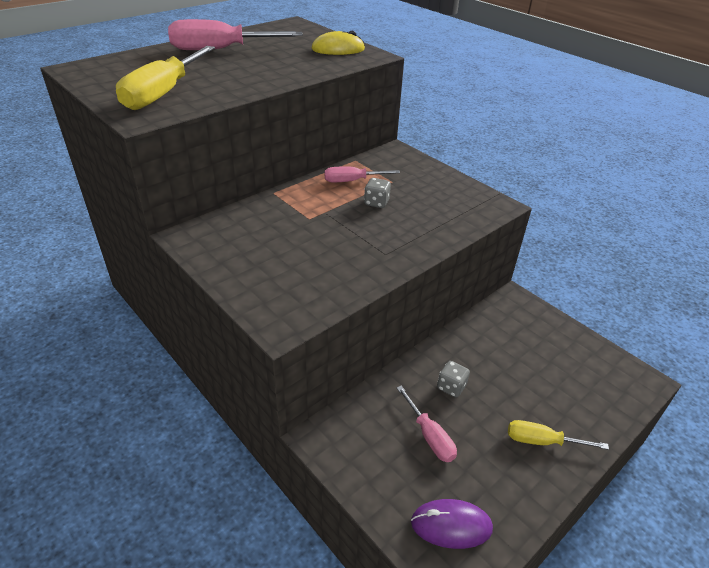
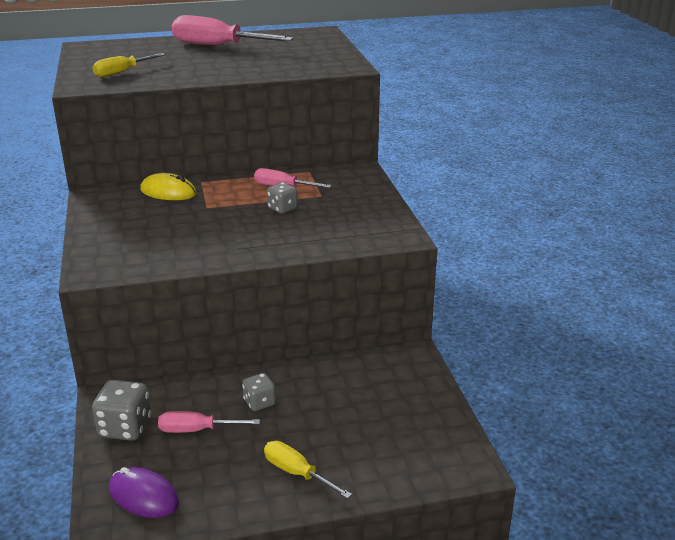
camera: 30 degrees right, 10 degrees down
yellow screwdriver [116,46,215,110] -> yellow screwdriver [92,53,165,77], size x0.57
yellow mouse [311,31,365,55] -> yellow mouse moved to [140,173,197,200]
pink screwdriver [397,386,457,462] -> pink screwdriver turned 90 degrees clockwise [158,411,260,433]
none -> grey dice [92,380,151,441]

